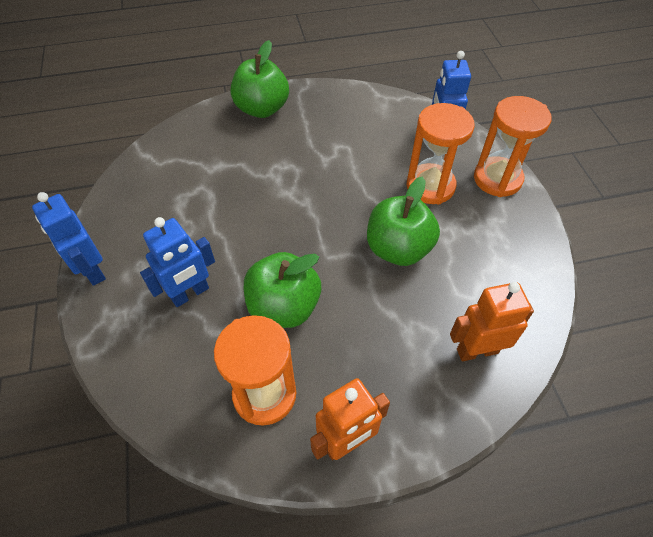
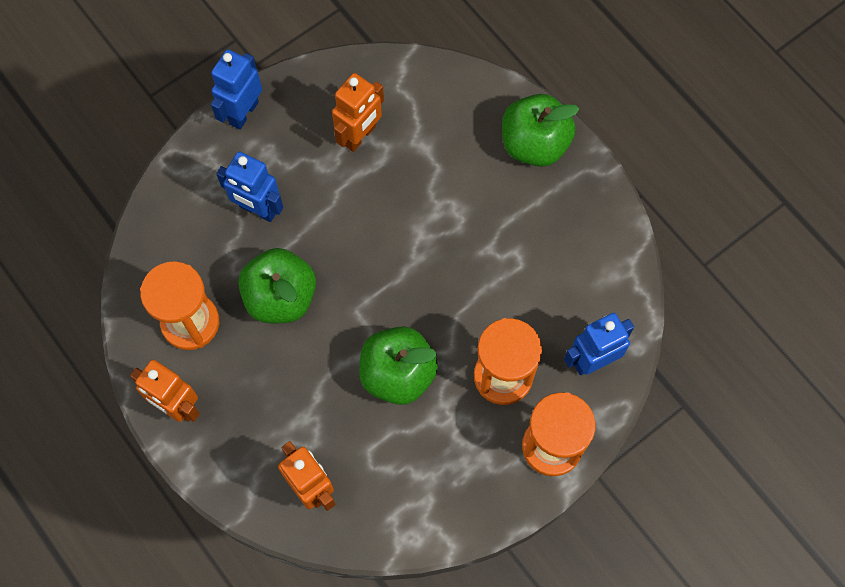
camera: 65 degrees right, 15 degrees up
none -> orange robot [332,73,384,152]

